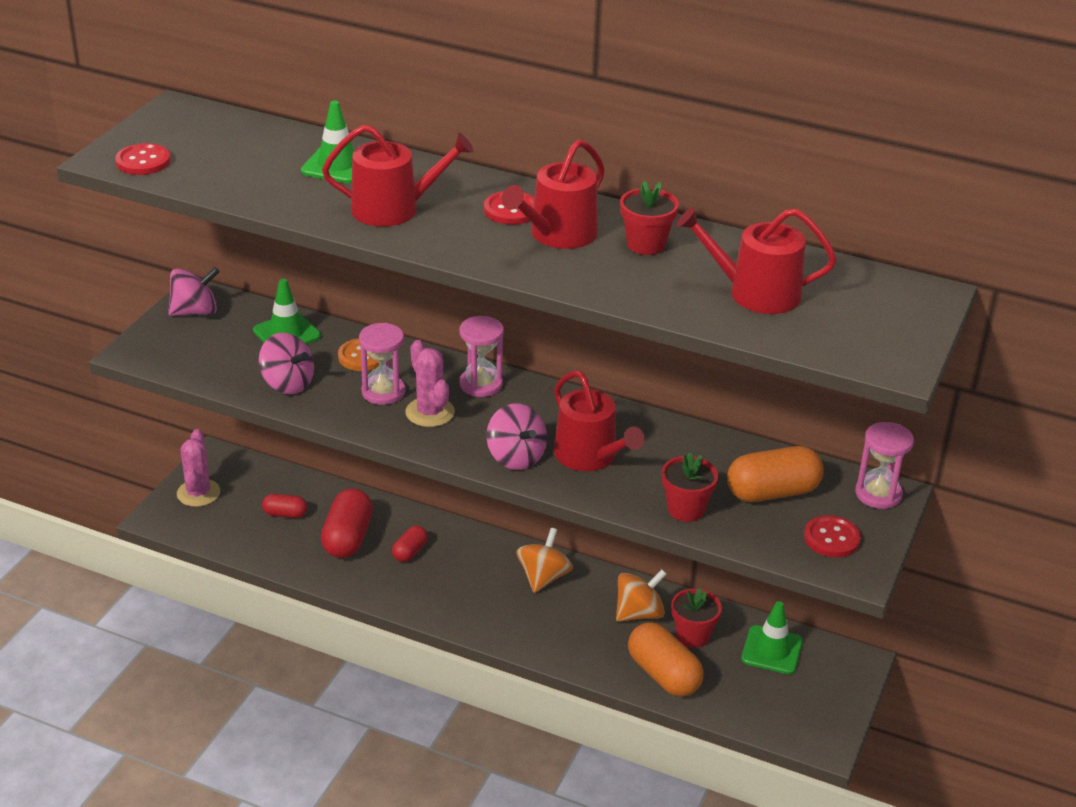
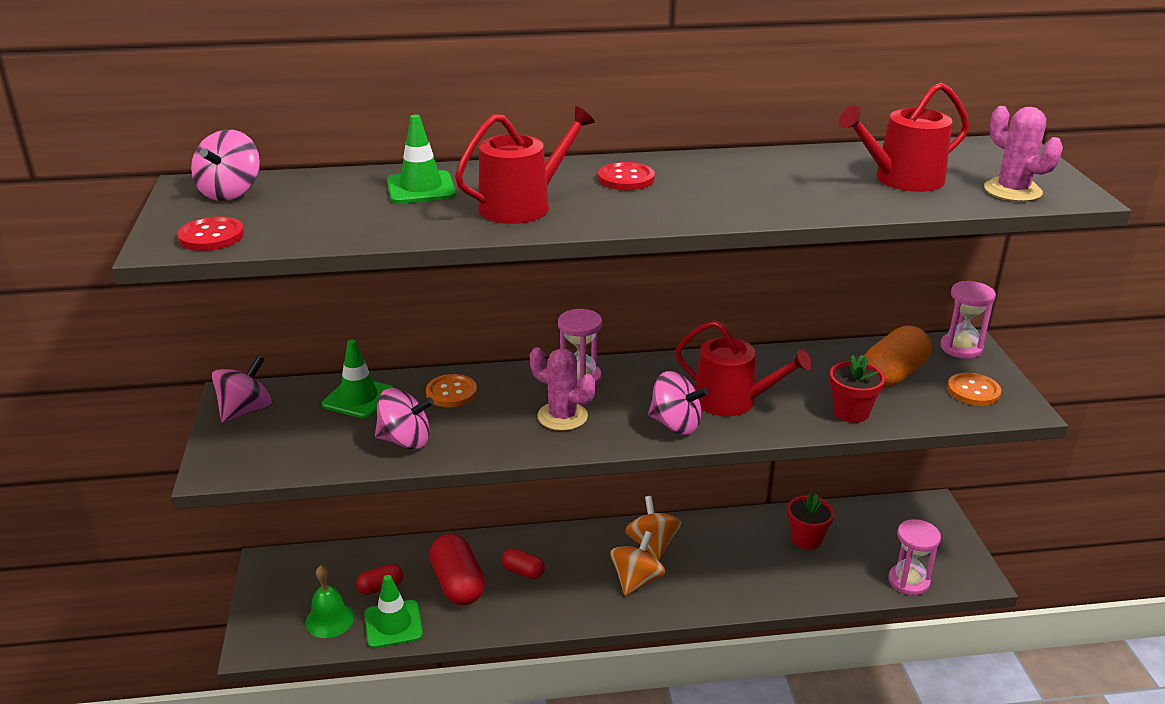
camera: 30 degrees left, 5 degrees down
pink cactus [177,429,220,507] -> pink cactus moved to [984,106,1063,202]
pink hourglass [359,323,405,405] -> pink hourglass moved to [888,519,941,595]
red capsule [392,525,428,562] -> red capsule turned 60 degrees counterclockwise [502,548,545,579]
red watering can [501,139,605,249] -> none
orange spinning top [616,569,667,622] -> orange spinning top moved to [610,531,665,596]
red flower pot [620,181,679,255] -> none
orange capsule [628,622,704,697] -> none
green traffic cone [741,601,803,674] -> green traffic cone moved to [364,575,423,649]
red button [804,515,861,558] -> orange button [947,373,1001,406]
none -> pink spinning top [191,130,260,201]
none -> green bell [305,565,354,638]

